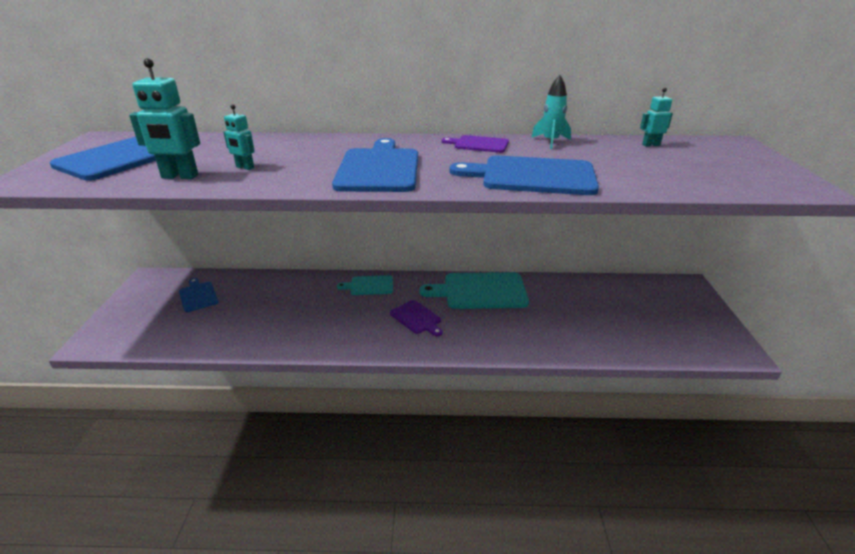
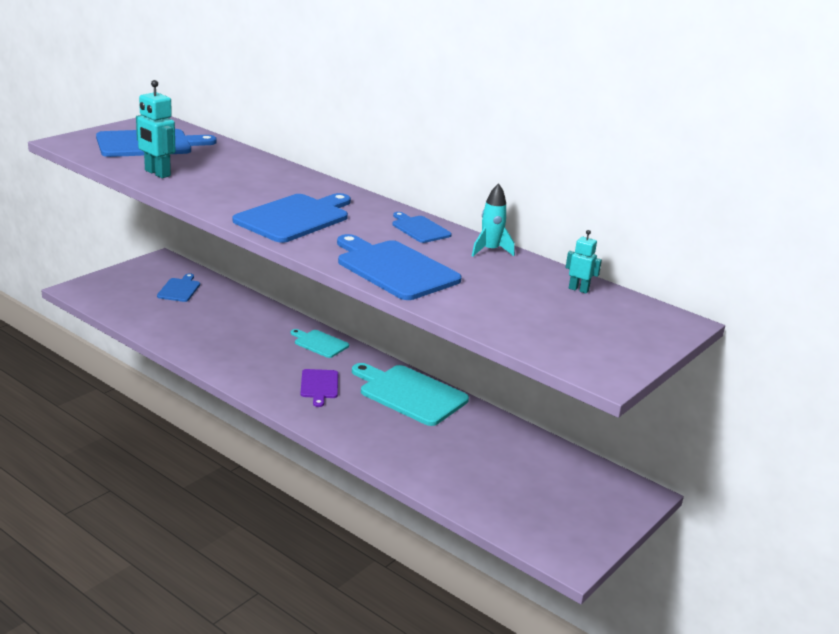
camera: 35 degrees right, 5 degrees down
turquoise robot [224,104,255,170] -> none
purple cutting board [441,135,509,153] -> blue cutting board [392,212,452,243]

